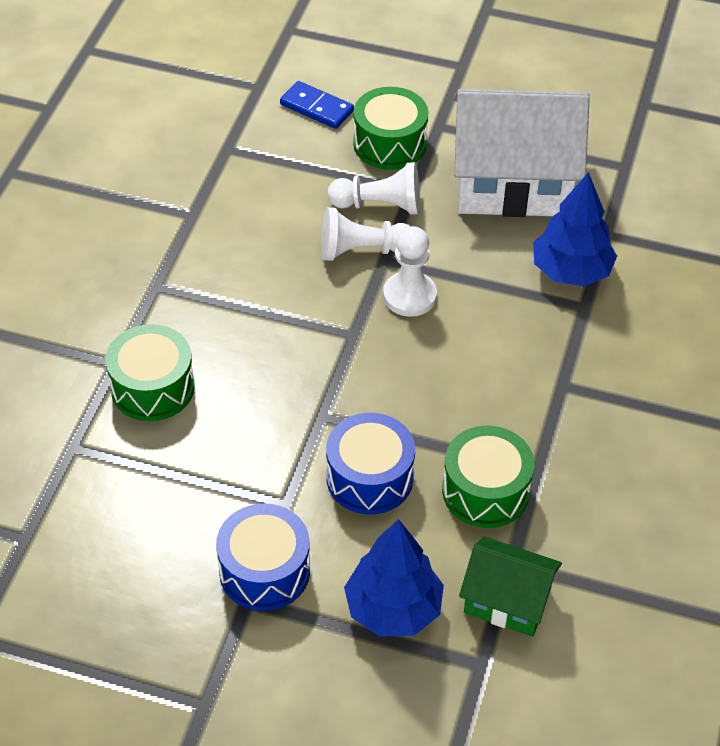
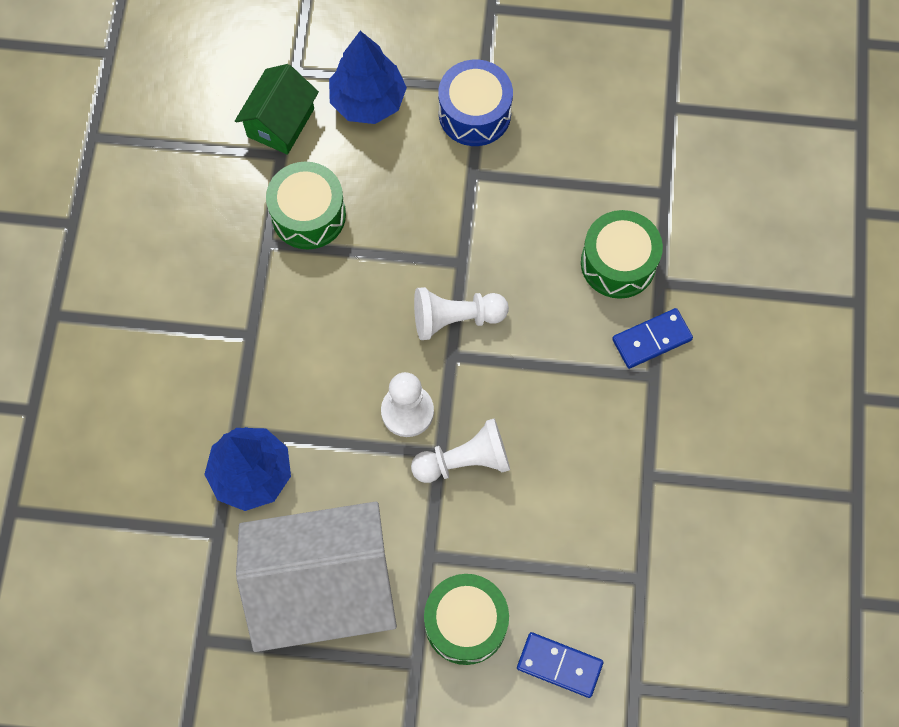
camera: 170 degrees right, 20 degrees up
blue drum [326,413,415,514] -> none
white pawn [328,162,420,215] -> white pawn moved to [414,287,509,340]
green house [459,537,562,637] -> green house turned 75 degrees counterclockwise [235,64,319,155]
none -> blue domino [612,308,693,369]

